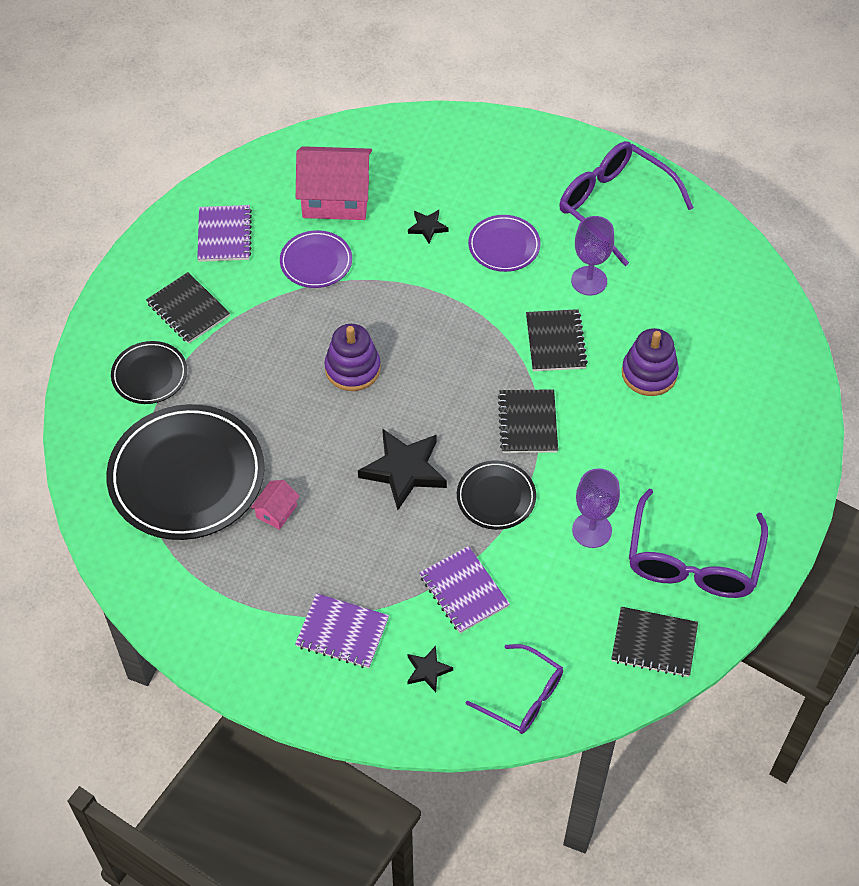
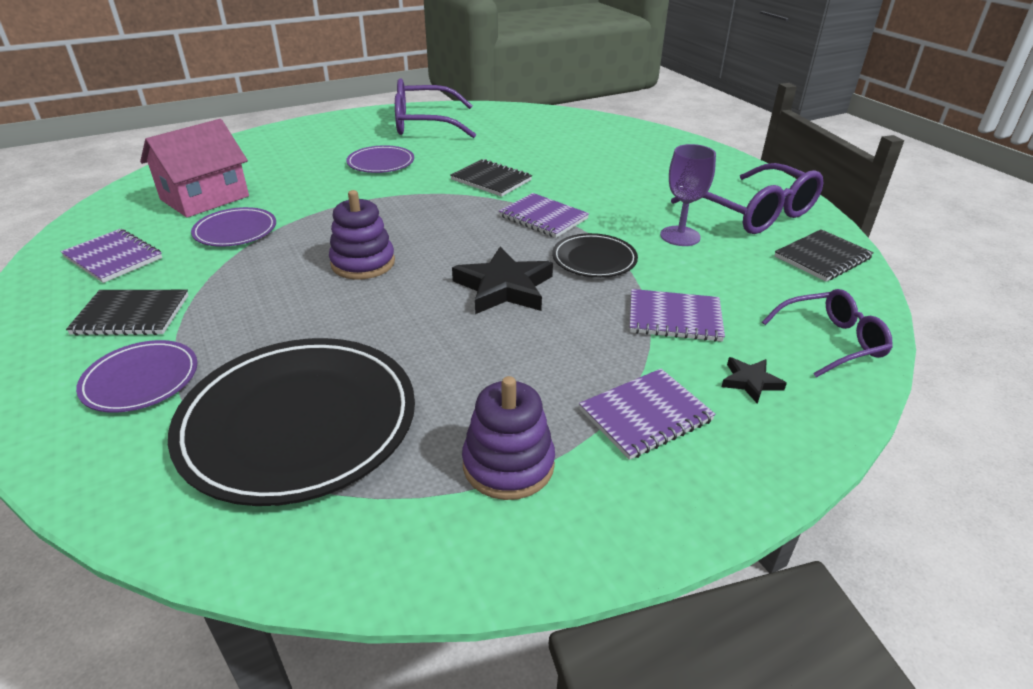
camera: 50 degrees left, 20 degrees down
black plate [111,341,187,404] -> purple plate [76,340,197,413]
pink house [251,480,300,530] -> none
black star [408,210,449,243] -> none
black notebook [498,389,558,453] -> purple notebook [499,193,589,238]
purple goblet [571,216,614,295] -> none
purple stacking toy [622,328,679,396] -> purple stacking toy moved to [462,376,555,500]

